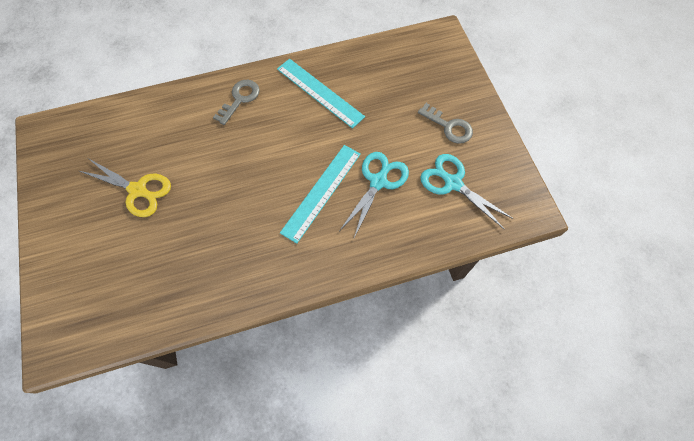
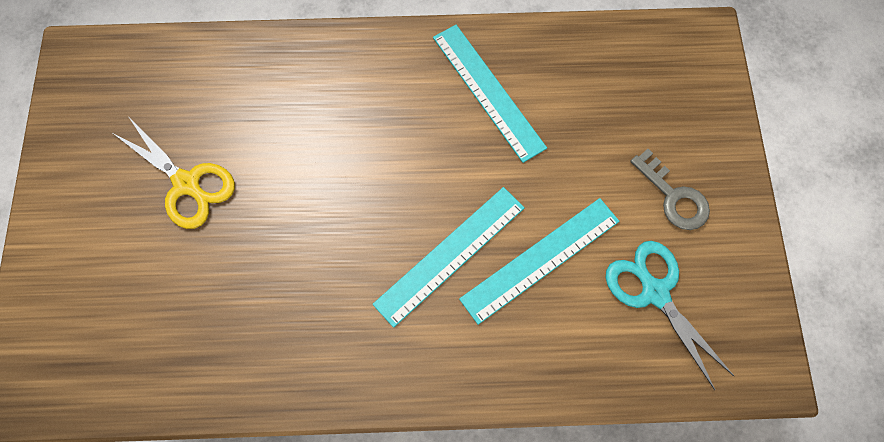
camera: 15 degrees right, 5 degrees up
grey key [213,80,260,125] -> none
turquoise scissors [340,152,409,238] -> turquoise ruler [459,198,620,325]

